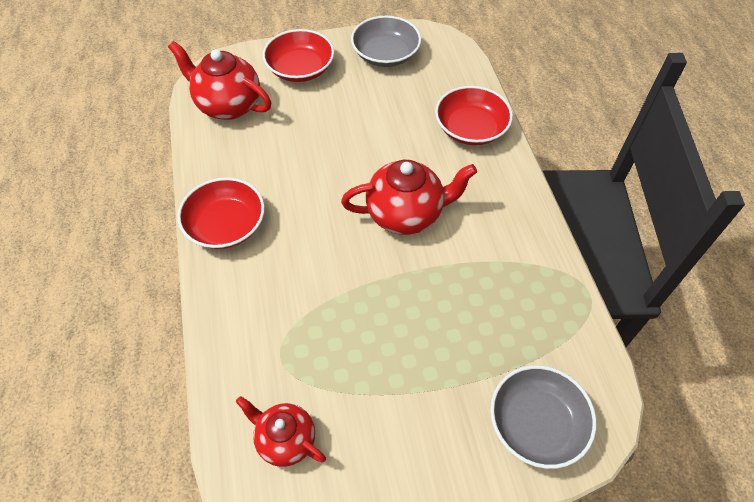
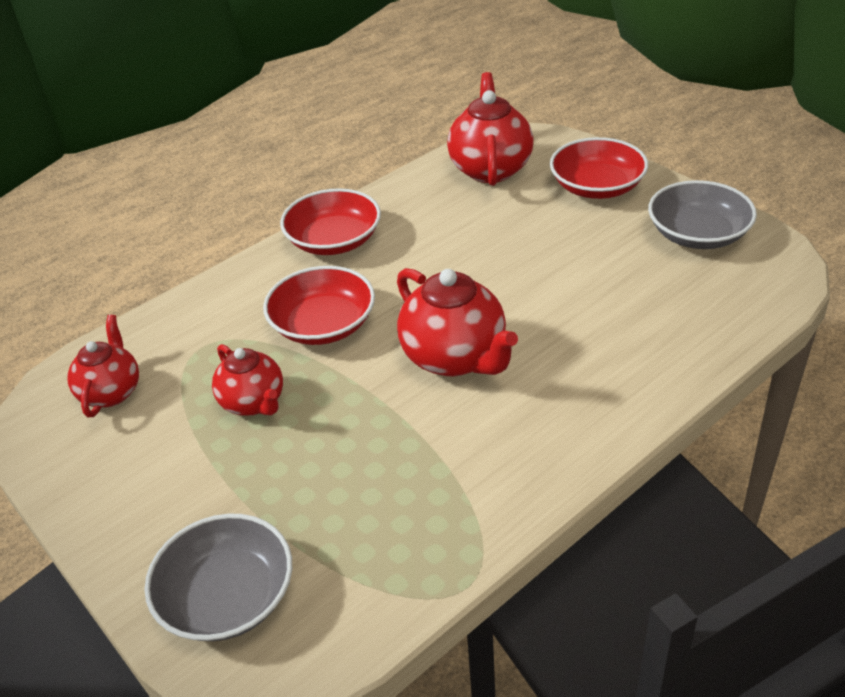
camera: 65 degrees right, 15 degrees down
red bowl [435,86,513,145] -> red bowl moved to [263,266,375,345]
none -> red teapot [212,344,283,416]

